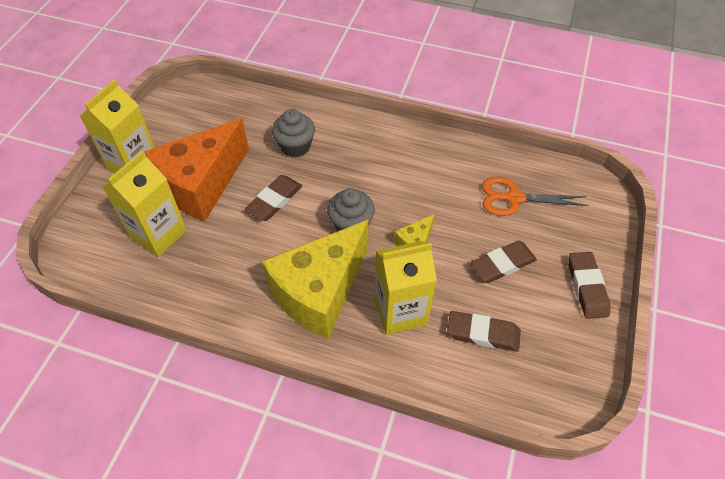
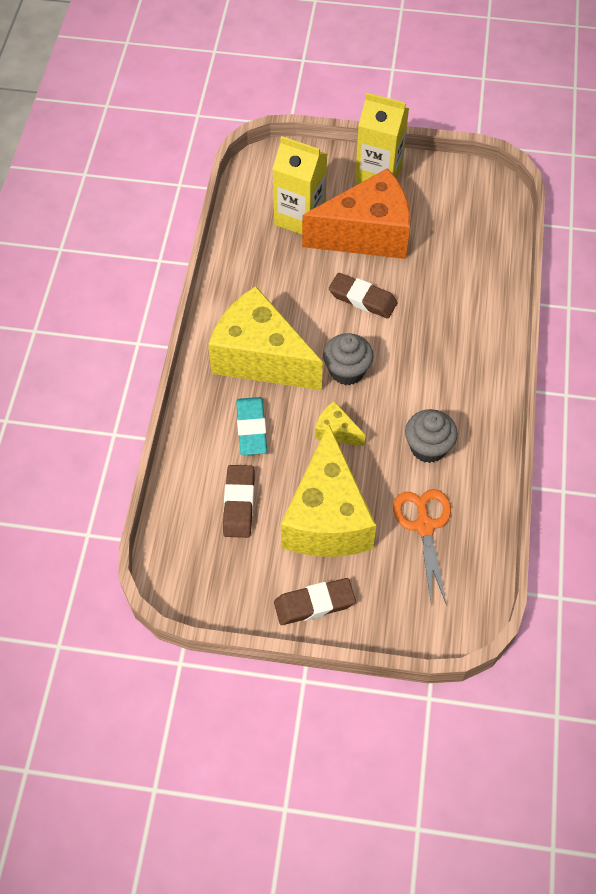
camera: 80 degrees right, 5 degrees up
orange cheese [144,118,249,222] -> orange cheese turned 135 degrees clockwise [302,168,410,259]
grey cupcake [272,109,315,158] -> grey cupcake moved to [405,409,458,463]
yellow carton [375,241,437,335] -> turquoise eraser [236,397,267,455]
brown eraser [470,241,537,283] -> yellow cheese [281,423,376,557]

